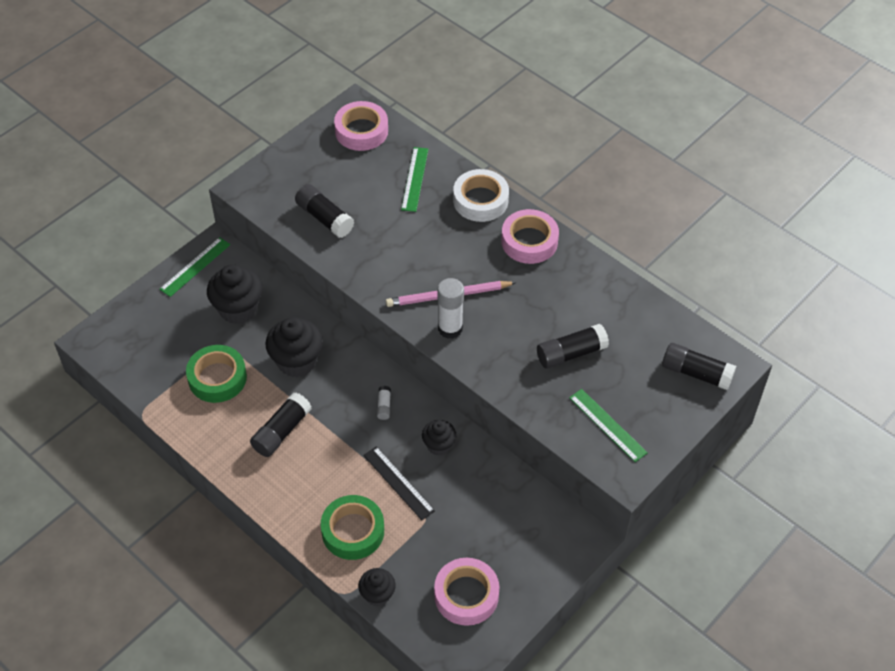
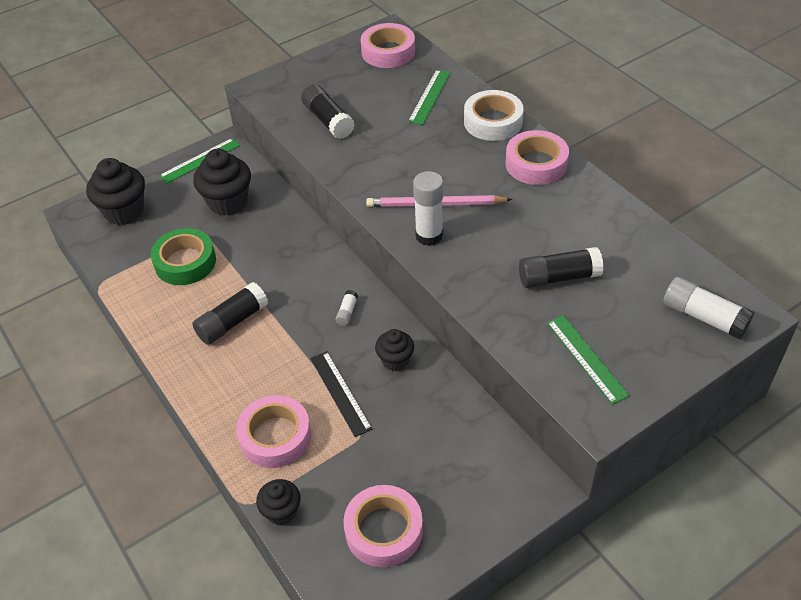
camera: 15 degrees right, 5 degrees down
black cupcake [265,317,323,377] -> black cupcake moved to [86,158,145,225]
green tape [321,495,384,560] -> pink tape [236,395,311,468]
black glue stick [662,343,736,390] -> white glue stick [663,277,754,340]

